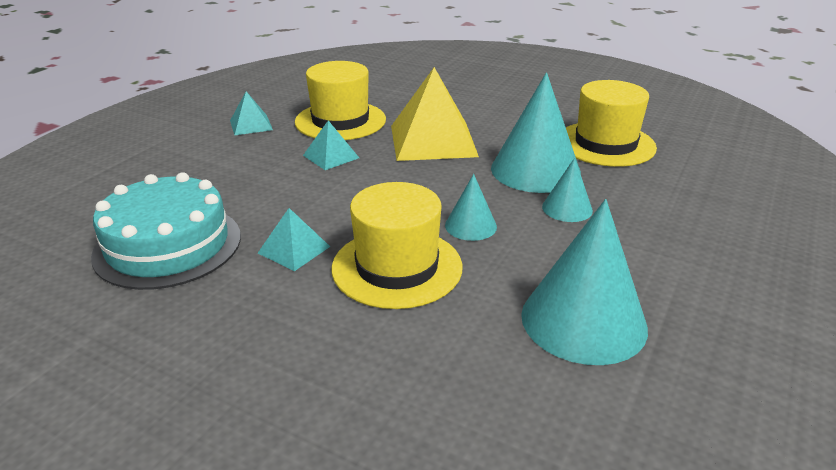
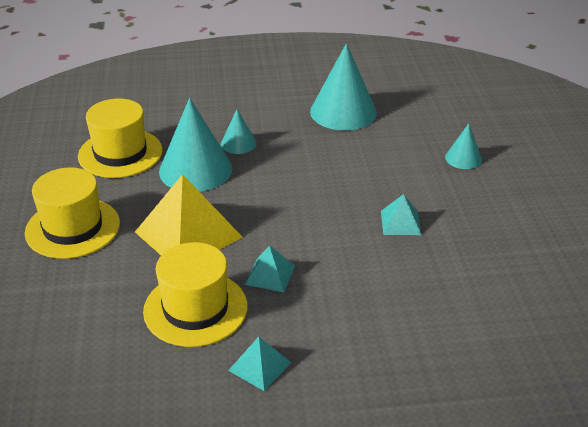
camera: 125 degrees left, 5 degrees up
turquoise cake [91,172,241,290] -> none
yellow hat [332,182,463,309] -> yellow hat moved to [25,167,120,259]
turquoise cone [445,174,497,241] -> turquoise cone moved to [445,123,482,169]

